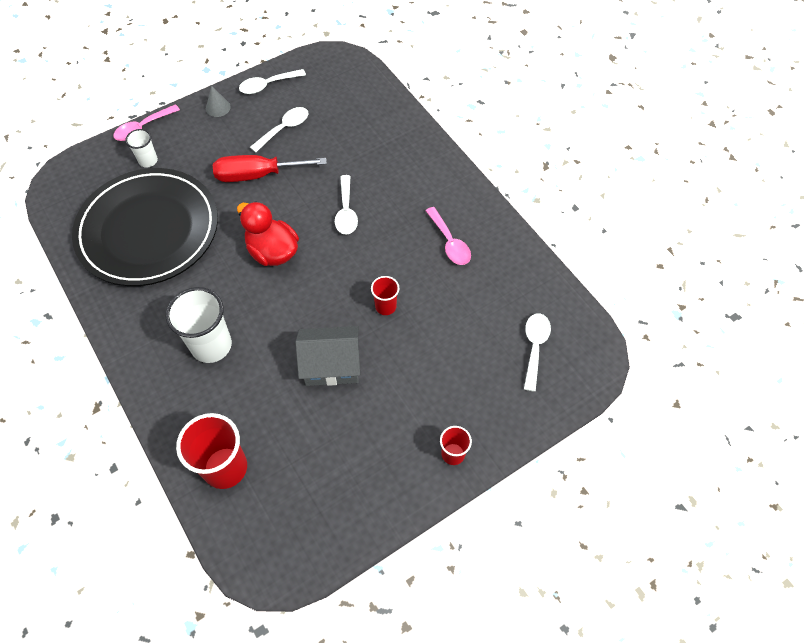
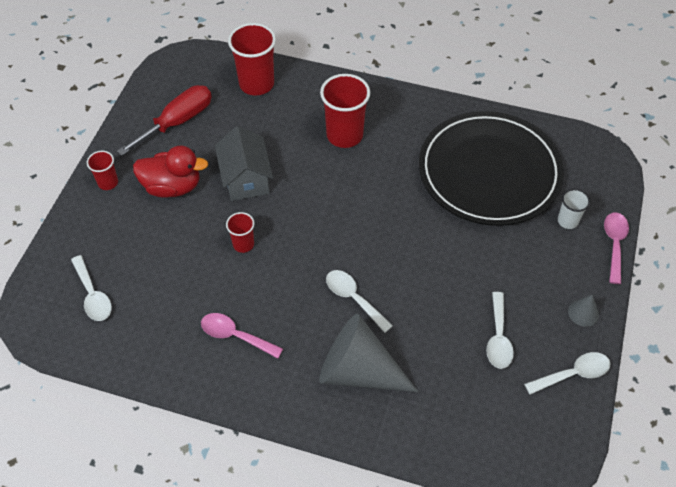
camera: 140 degrees right, 5 degrees down
white cup [166,287,232,363] -> red cup [320,74,370,148]
red screwdriver [213,155,327,182] -> red screwdriver moved to [117,85,212,156]
red duck [237,201,299,266] -> red duck moved to [133,146,208,198]
white spoon [239,69,306,94] -> white spoon turned 45 degrees clockwise [524,352,611,395]
grey house [295,326,360,386] -> grey house turned 60 degrees counterclockwise [215,126,273,201]
none -> grey cone [319,314,418,392]

